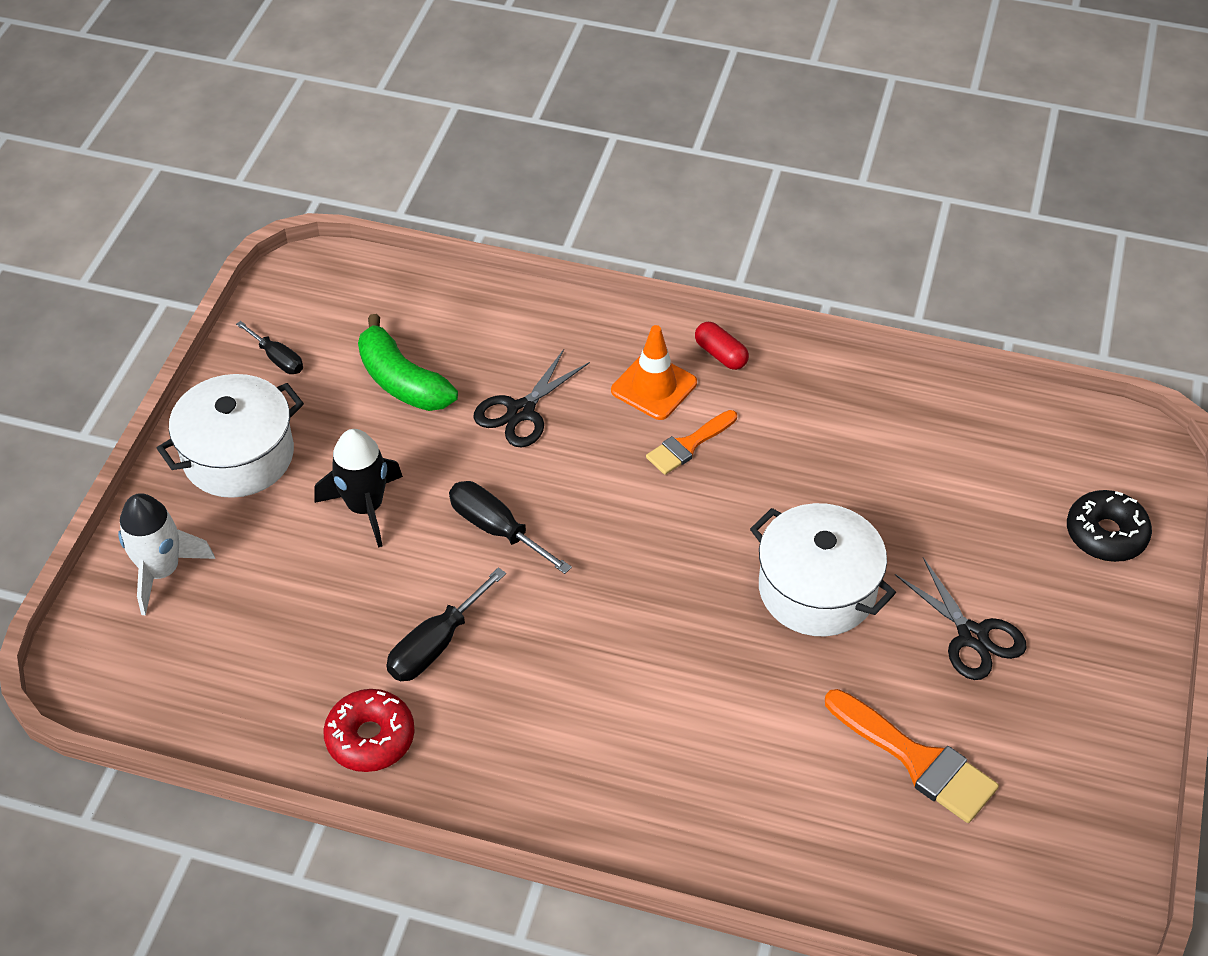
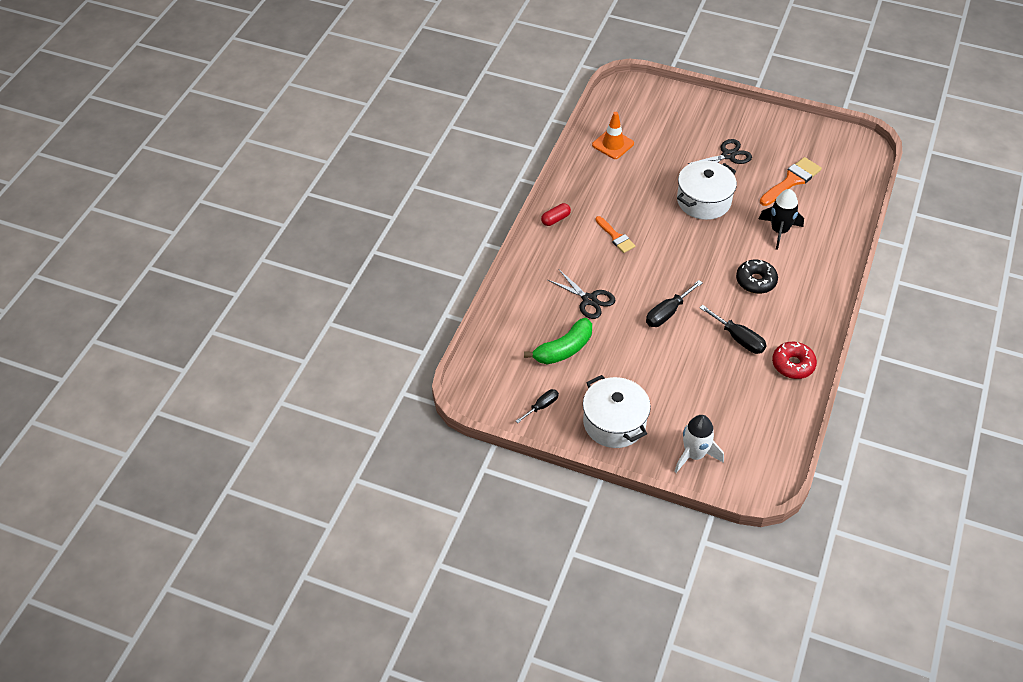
camera: 85 degrees left, 0 degrees up
black rocket [314,429,403,548] -> black rocket moved to [759,189,804,250]
orange traffic cone [611,325,697,420] -> orange traffic cone moved to [592,112,634,159]
black donut [1067,490,1152,562] -> black donut moved to [736,260,778,294]

